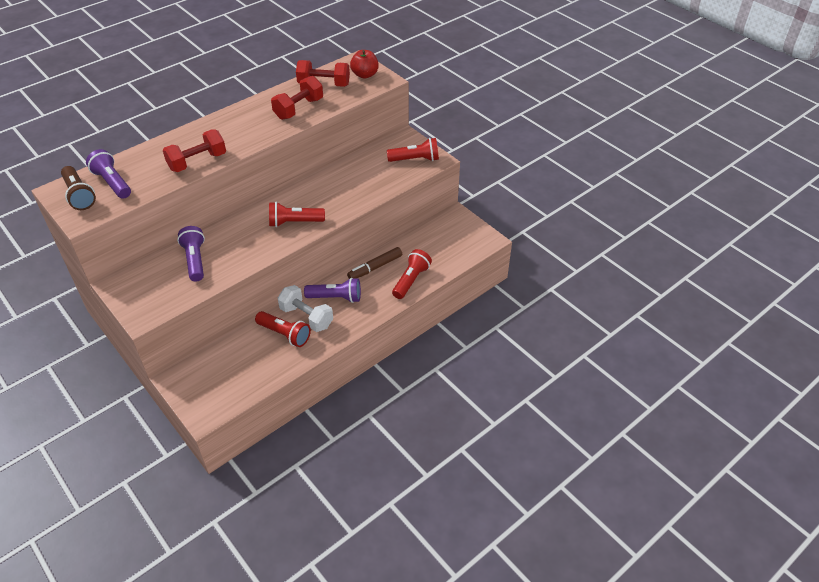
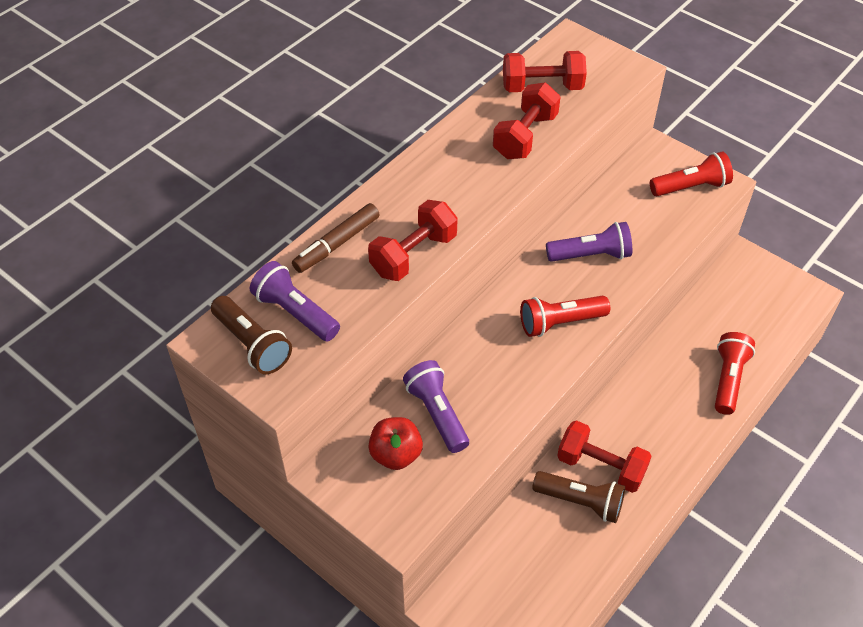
camera: 10 degrees left, 5 degrees up
red flashlight [255,311,311,347] -> brown flashlight [532,471,625,523]
white dumbbell [278,285,333,332] -> red dumbbell [557,420,652,493]
purple flashlight [304,278,361,303] -> purple flashlight moved to [546,222,632,262]
brown marker [347,247,402,279] -> brown marker moved to [292,203,380,273]
red apple [350,50,379,79] -> red apple moved to [368,417,423,470]

